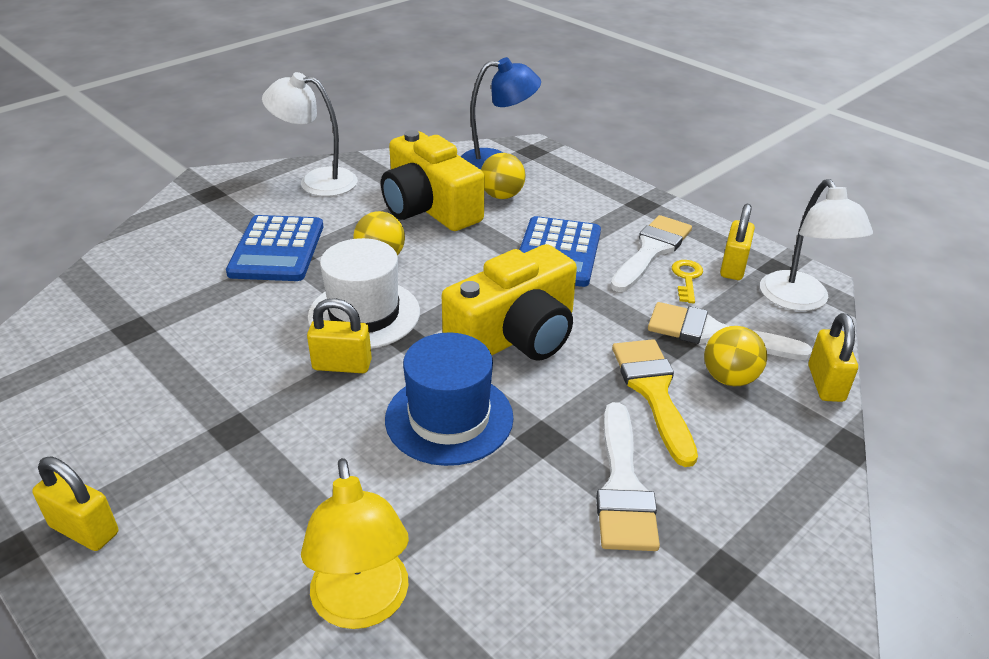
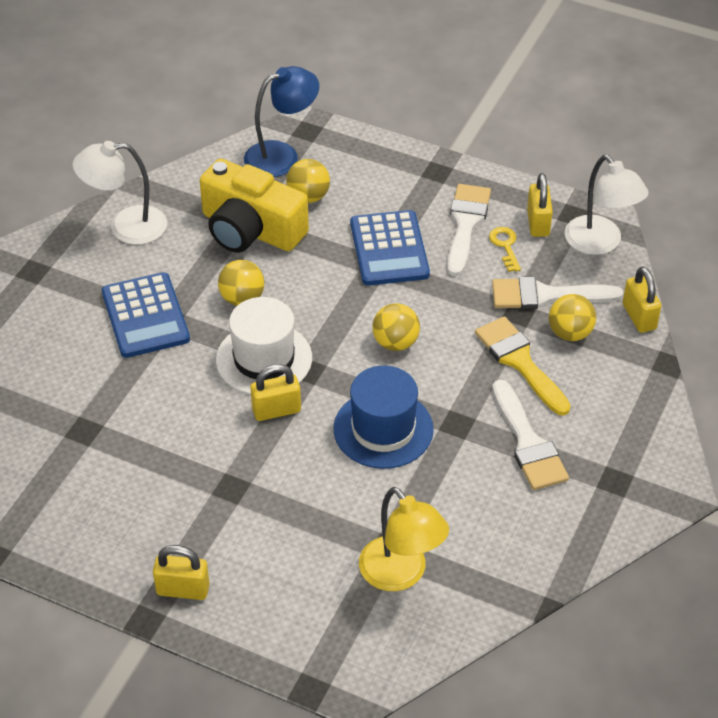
camera: 20 degrees left, 10 degrees up
yellow camera [442,244,577,361] -> yellow ball [372,303,420,351]

